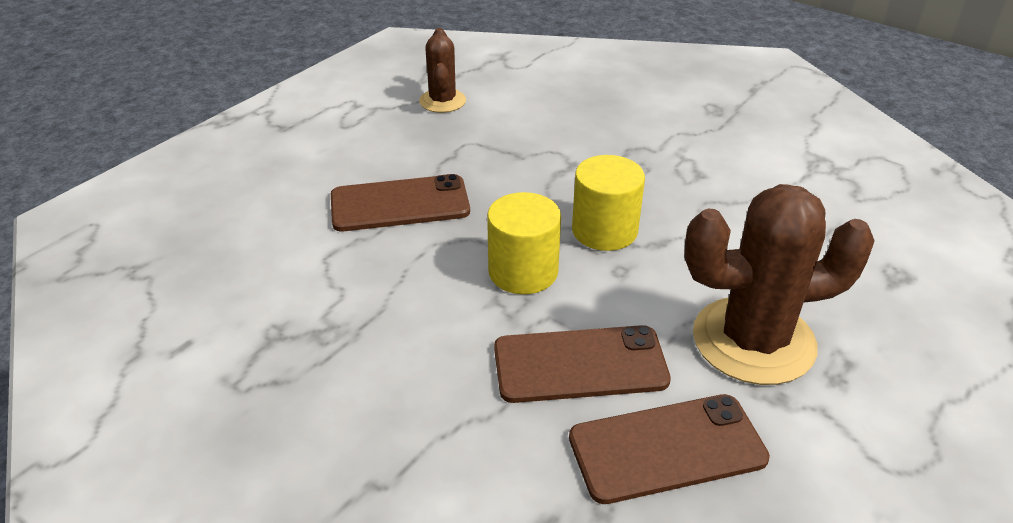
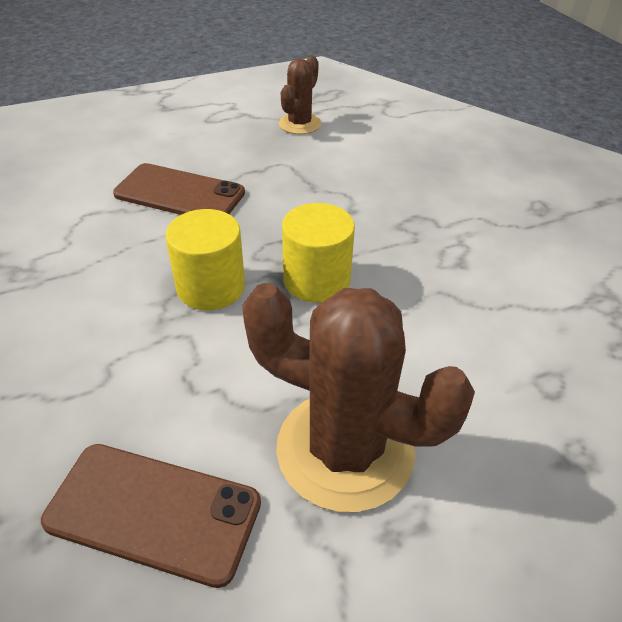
camera: 30 degrees right, 5 degrees up
brown phone [494,325,671,403] -> none

